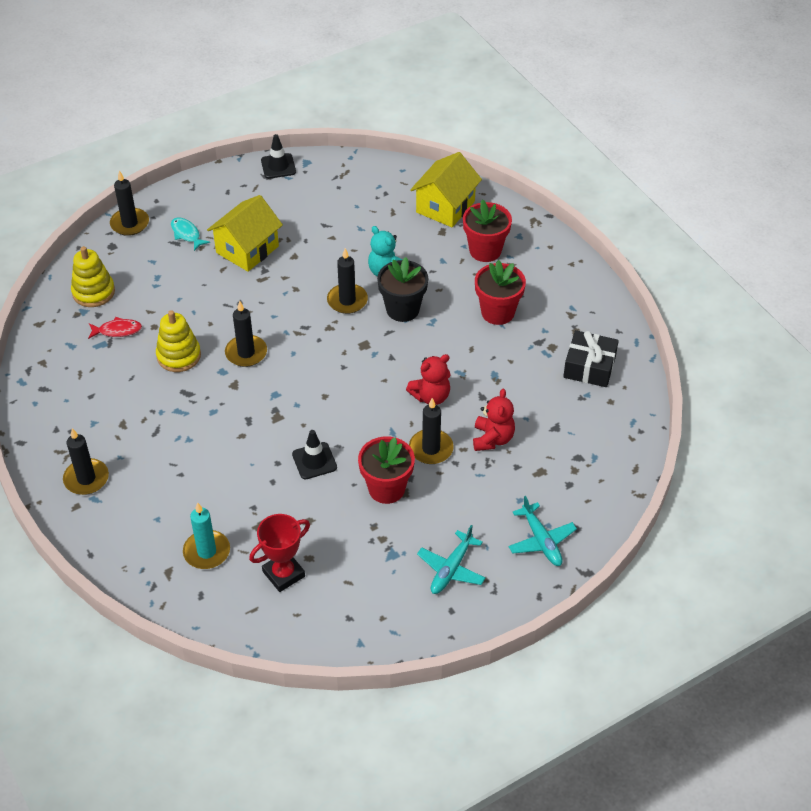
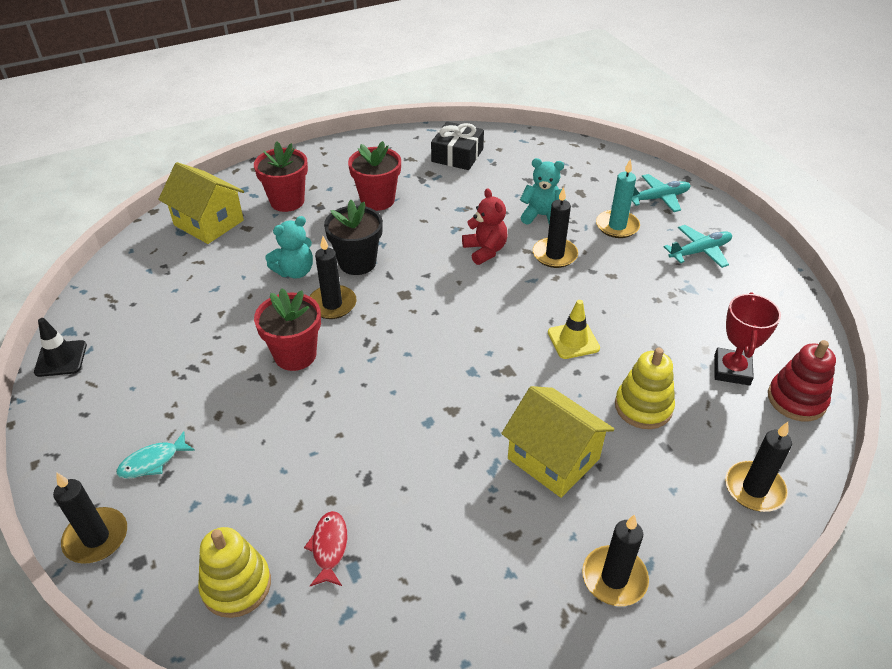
camera: 85 degrees left, 5 degrees down
yellow stacking toy [156,310,201,372] -> yellow stacking toy moved to [615,348,675,429]
turquoise candle [183,502,230,569] -> turquoise candle moved to [596,159,640,238]
yellow house [207,195,283,272] -> yellow house moved to [501,386,615,498]
black candle [225,301,267,367] -> black candle moved to [725,422,792,512]
red trophy [249,514,310,592] -> red trophy turned 45 degrees clockwise [714,292,781,385]
black traffic cone [292,430,337,479] -> yellow traffic cone [548,300,600,359]
red flower pot [358,437,415,504] -> red flower pot moved to [254,288,321,371]
turquoise plane [417,525,485,594] -> turquoise plane turned 60 degrees counterclockwise [664,225,732,268]
red teddy bear [473,388,515,451] -> turquoise teddy bear [520,158,566,225]
none -> red stacking toy [768,340,836,421]

